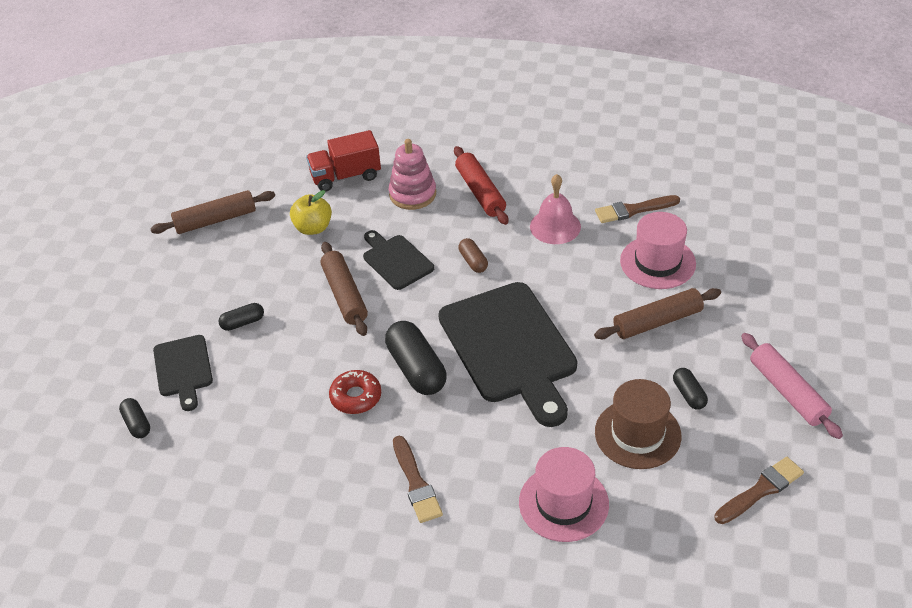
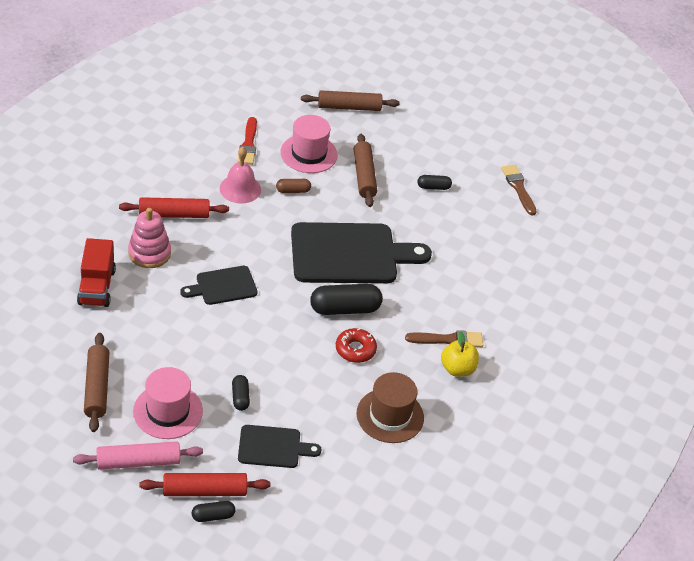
camera: 80 degrees left, 0 degrees up
black capsule [119,398,150,438] -> black capsule moved to [192,501,235,522]
yellow apple [290,190,332,235] -> yellow apple moved to [441,331,479,377]
brown rolling pin [320,242,368,336] -> brown rolling pin moved to [301,90,400,111]
brown capsule [458,238,488,273] -> brown capsule moved to [276,179,311,193]
pink hat [519,447,609,542] -> pink hat moved to [133,367,203,439]
brown brush [595,195,680,223] -> red brush [238,117,257,165]
brown hat [595,379,681,469] -> brown hat moved to [357,372,424,443]
pink rolling pin [741,333,843,439] -> pink rolling pin moved to [73,441,203,470]
none -> red rolling pin [139,473,270,496]

